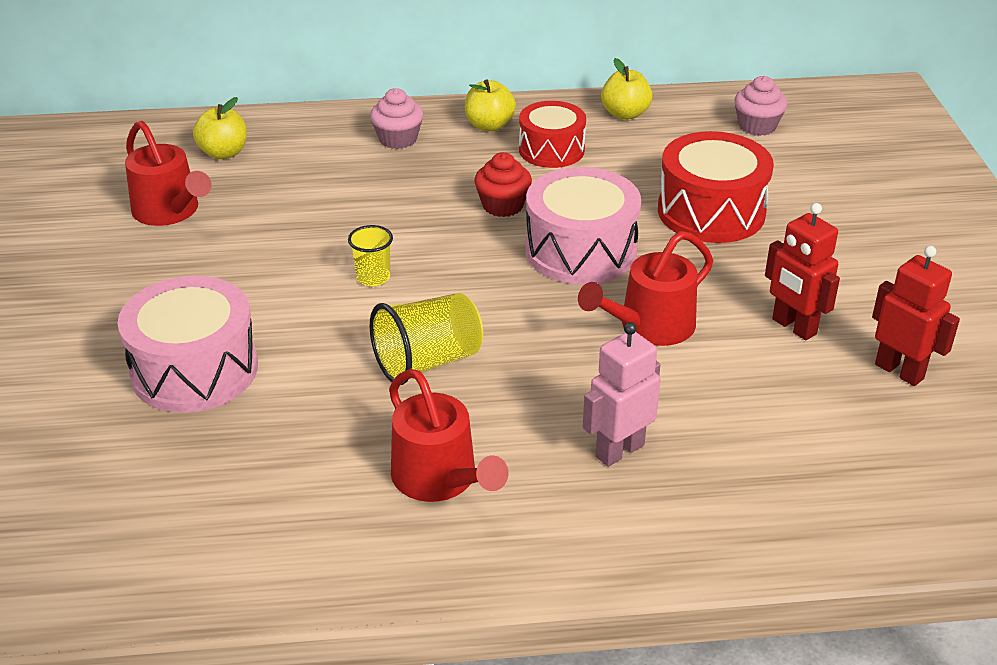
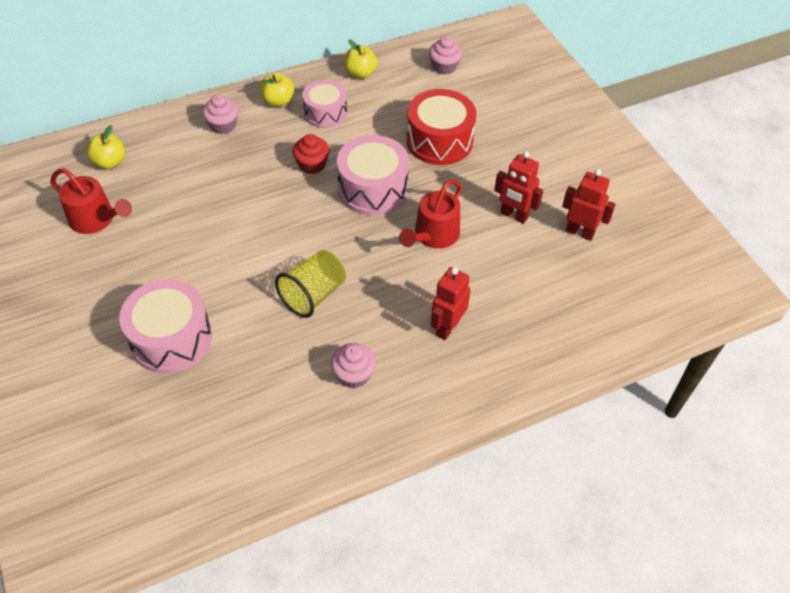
camera: 20 degrees left, 15 degrees up
yellow cup [348,225,393,286] -> none
red watering can [389,369,508,502] -> pink cupcake [331,343,376,388]
red drum [519,101,586,168] -> pink drum [302,80,347,128]
pink robot [583,322,661,467] -> red robot [431,267,471,340]

